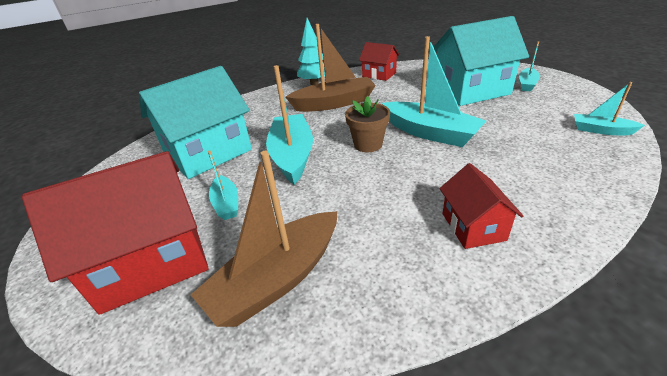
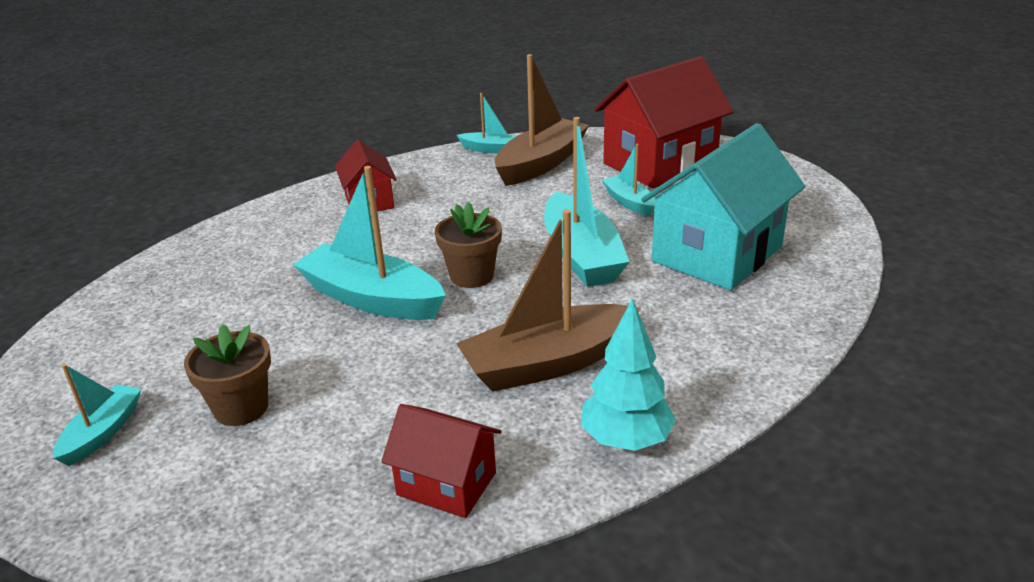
camera: 170 degrees right, 5 degrees down
turquoise house [434,16,529,106] -> brown flower pot [184,324,271,426]
turquoise boat [574,82,645,135] -> turquoise boat moved to [457,93,516,153]

